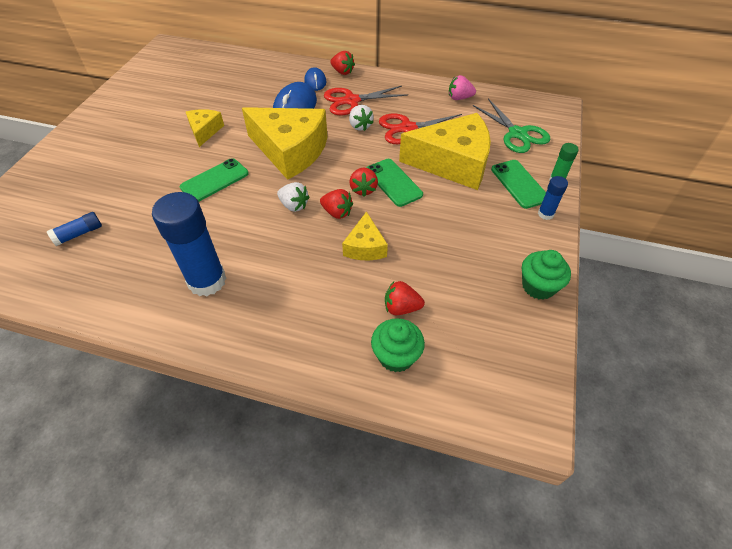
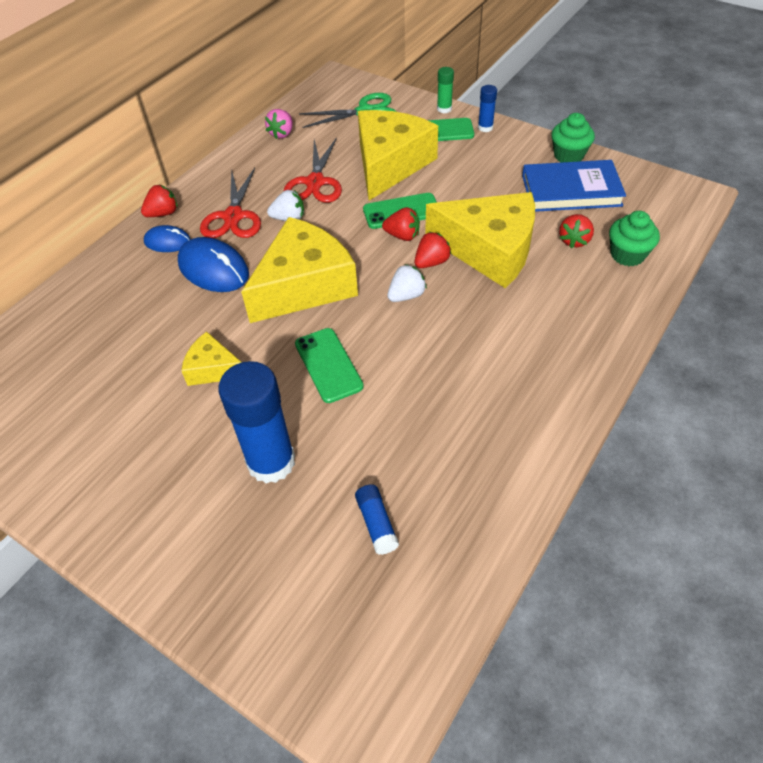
camera: 70 degrees left, 0 degrees up
blue glue stick [152,192,226,296] -> blue glue stick moved to [218,361,295,483]
yellow cheese [342,211,388,260] -> yellow cheese [425,192,535,288], size x2.02
none -> blue book [522,160,626,212]

